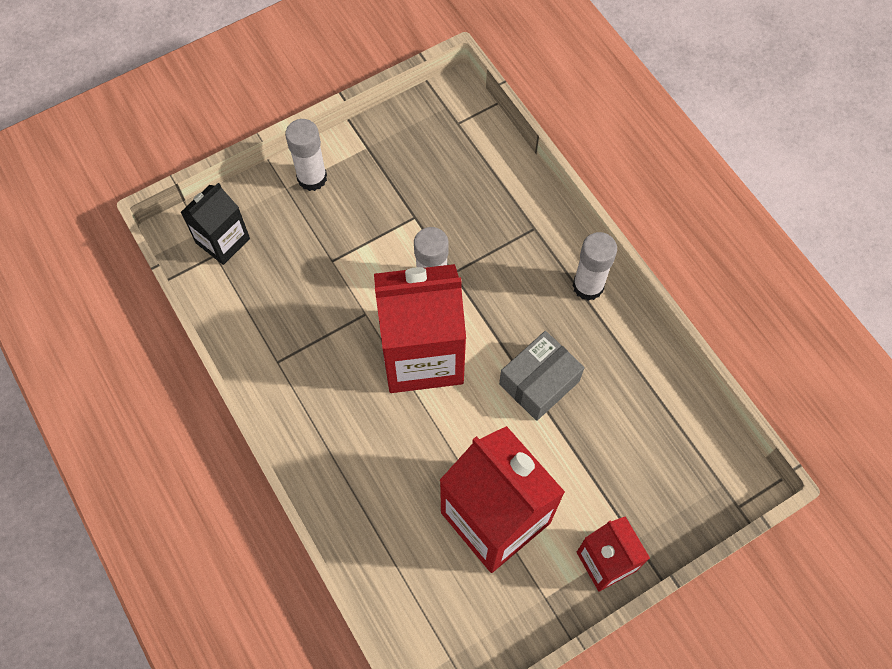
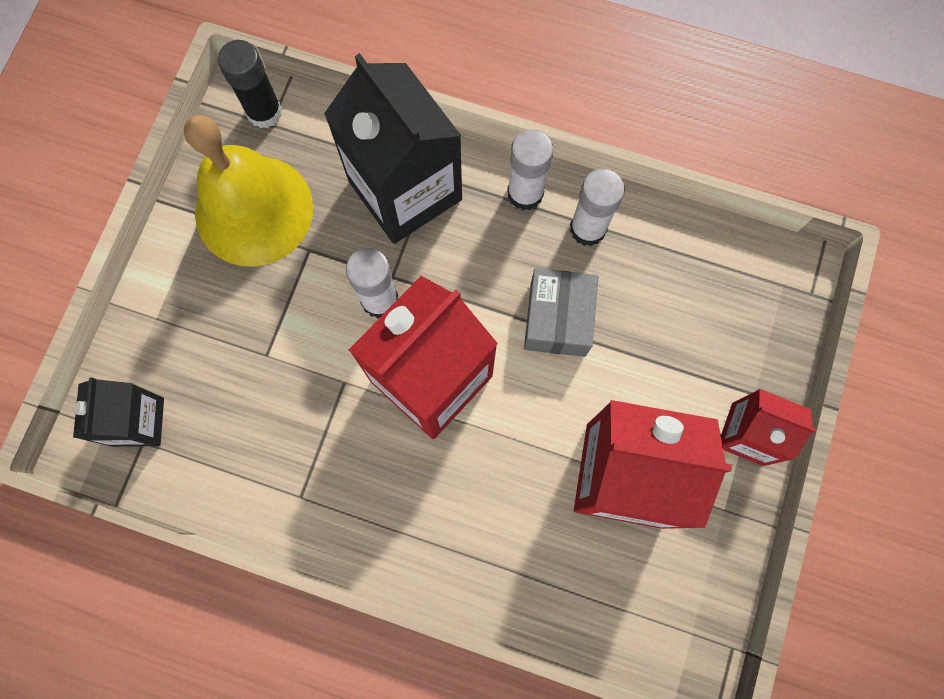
camera: 40 degrees left, 10 degrees up
white glue stick [285,119,327,191] -> white glue stick moved to [570,169,625,246]
none -> yellow bell [184,115,313,267]
none -> black glue stick [218,40,282,128]
none -> black carton [324,53,462,244]

